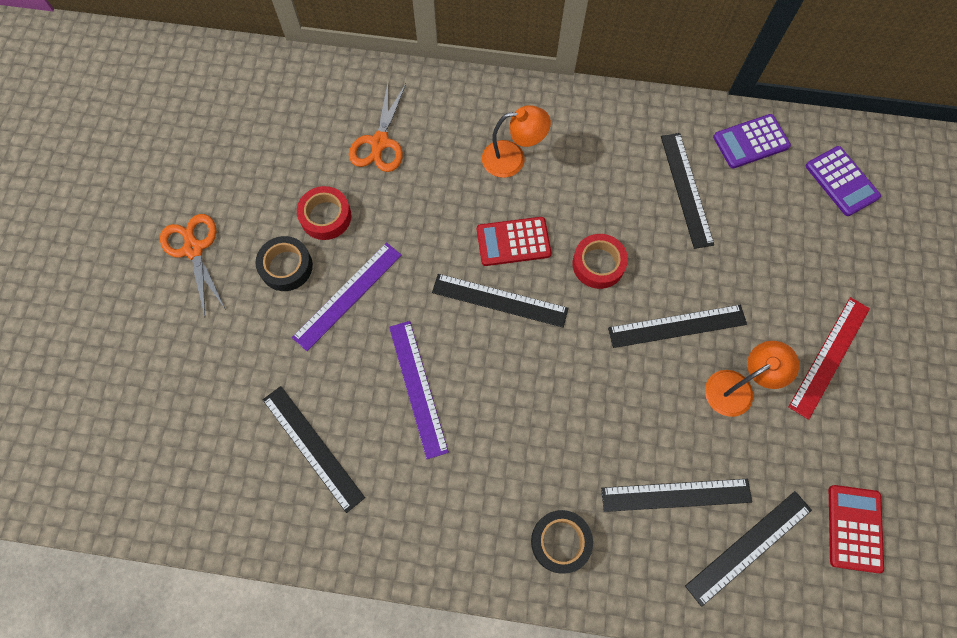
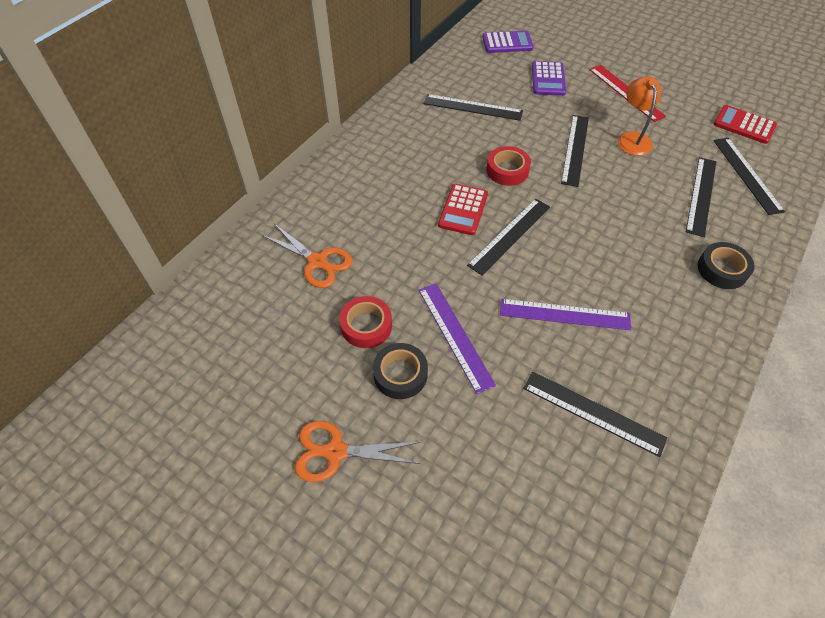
camera: 65 degrees left, 15 degrees down
black ruler [263,386,365,513] -> black ruler turned 45 degrees clockwise [523,372,667,457]
orange lamp [482,105,551,178] -> none
purple calculator [713,114,791,168] -> purple calculator moved to [532,61,566,96]

